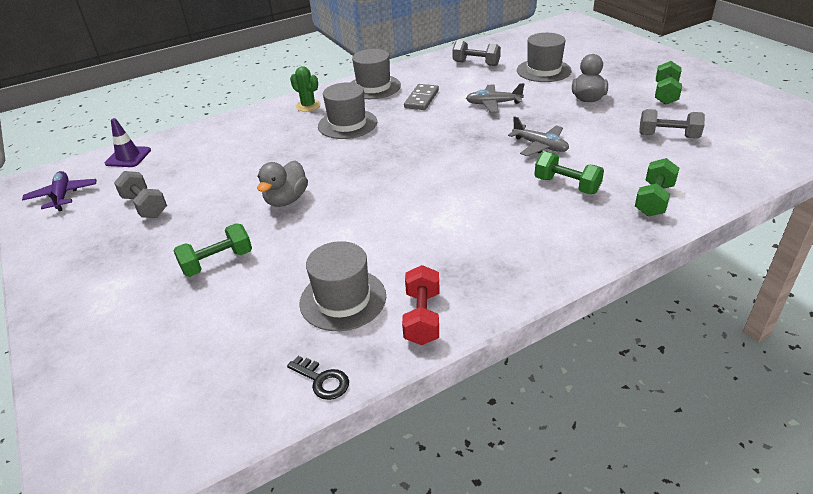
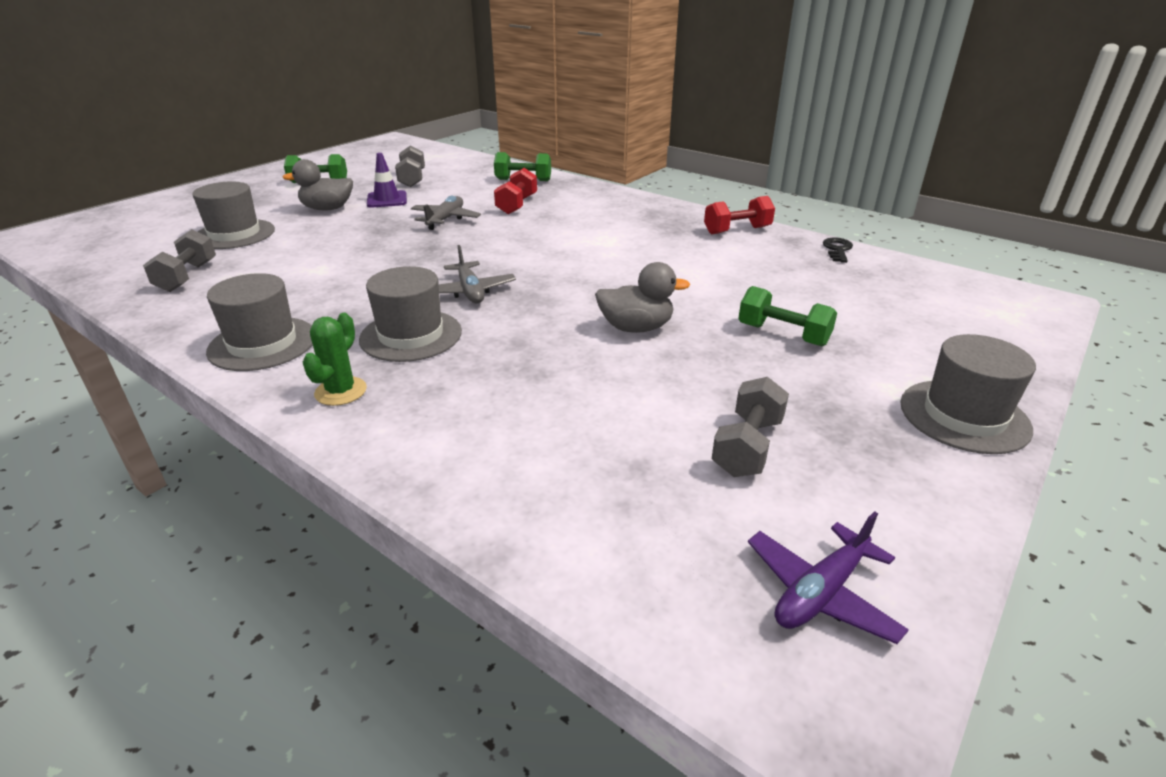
camera: 115 degrees left, 5 degrees down
purple traffic cone [105,118,151,167] -> purple traffic cone moved to [367,153,407,208]
grey hat [299,241,386,331] -> grey hat moved to [900,334,1036,454]
grey domino [404,84,439,110] -> none
grey plane [466,83,524,113] -> grey plane moved to [439,245,516,303]
green dumbbell [534,151,604,194] -> red dumbbell [494,168,537,214]

